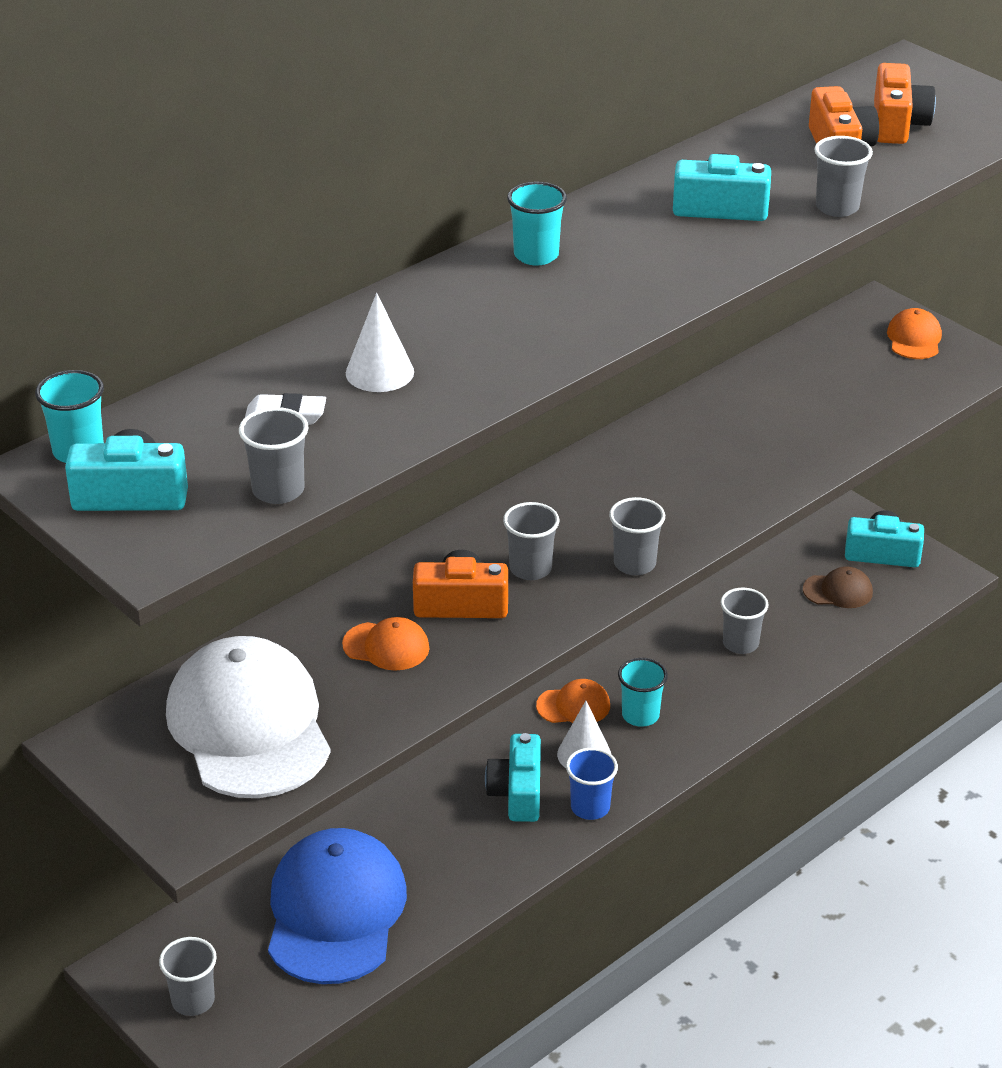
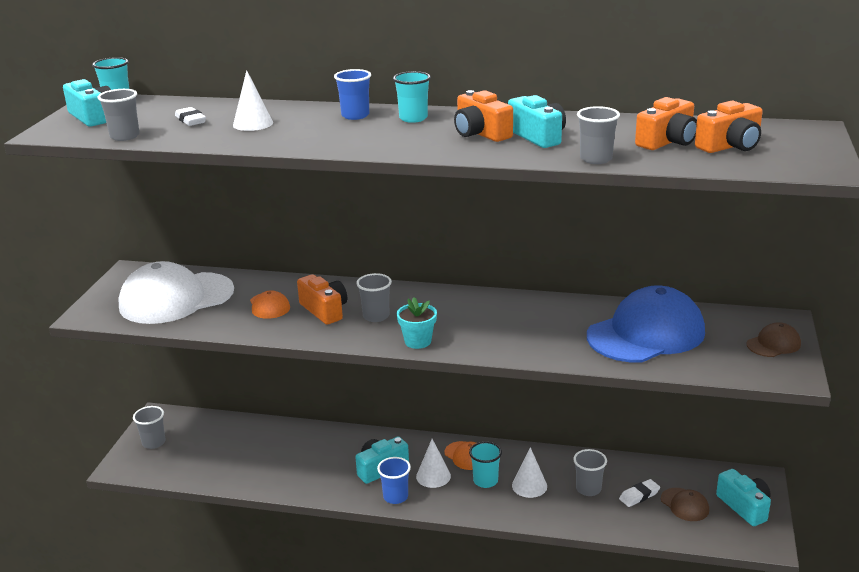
camera: 55 degrees right, 10 degrees down
white cap [166,636,331,798] -> white cap turned 150 degrees counterclockwise [118,261,234,324]
blue cap [268,828,407,984] -> blue cap moved to [587,285,705,363]
grey cup [609,497,665,575] -> turquoise flower pot [397,297,437,349]
orange cap [887,308,942,359] -> brown cap [747,322,801,357]
none -> blue cup [334,69,371,120]
none -> orange camera [454,90,513,142]
none -> white cone [512,447,547,498]
none -> white eraser [619,479,660,507]

